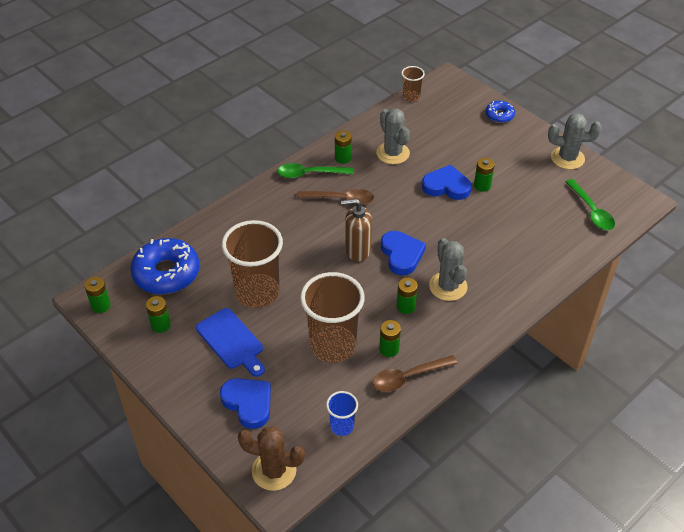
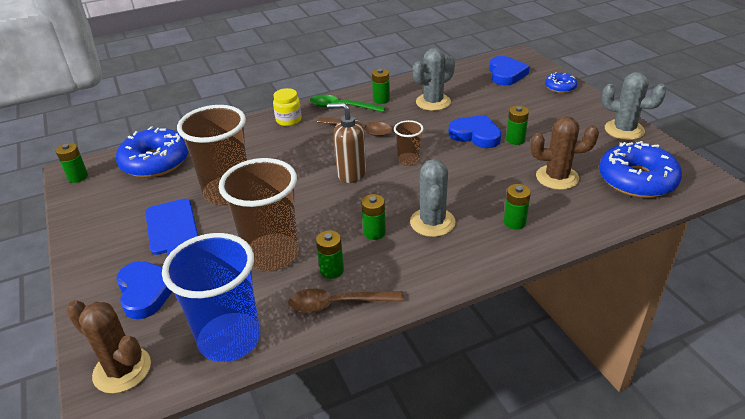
camera: 20 degrees right, 10 degrees down
green battery [146,296,171,333] -> green battery moved to [504,184,531,230]
blue cup [326,391,358,436] -> blue cup [162,233,260,362], size x2.08
grey cactus [376,108,410,164] -> grey cactus turned 60 degrees clockwise [413,48,455,111]
blue heart [381,231,426,275] -> blue heart moved to [489,56,530,85]
brown cup [401,66,425,102] -> brown cup moved to [394,120,424,166]
green spoon [566,179,615,230] -> blue donut [599,141,682,198]
none -> yellow jar [273,88,302,126]
none -> brown cactus [531,116,599,190]

